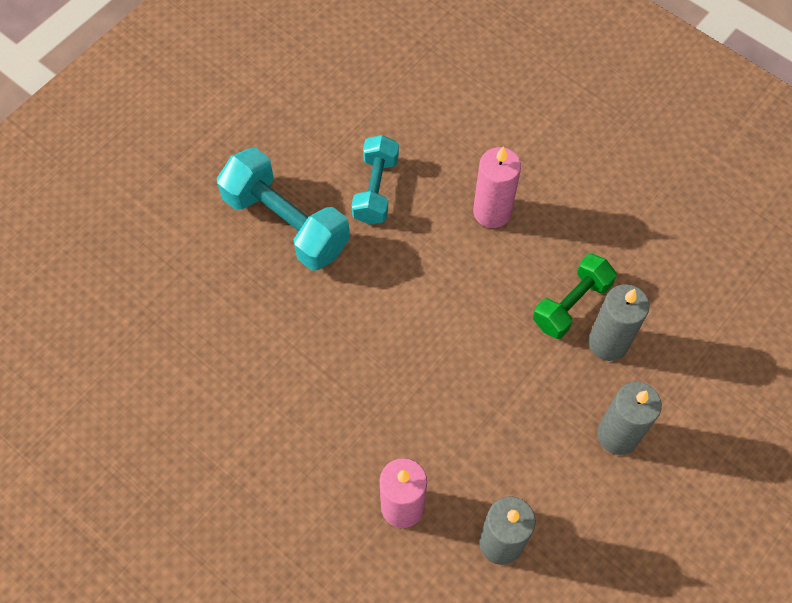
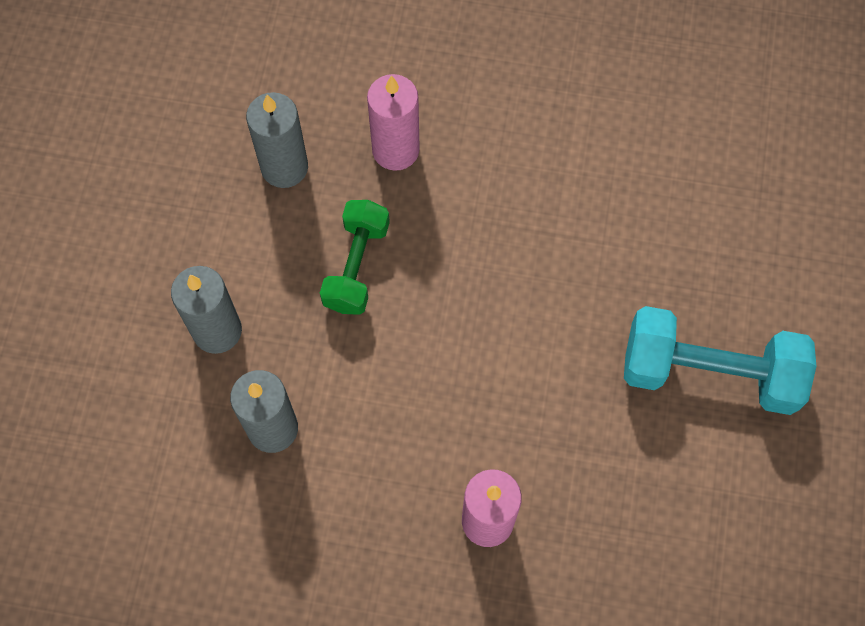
camera: 150 degrees right, 5 degrees up
turquoise dumbbell [351,135,399,224] -> none
green dumbbell [533,254,617,339] -> green dumbbell moved to [320,200,390,315]

